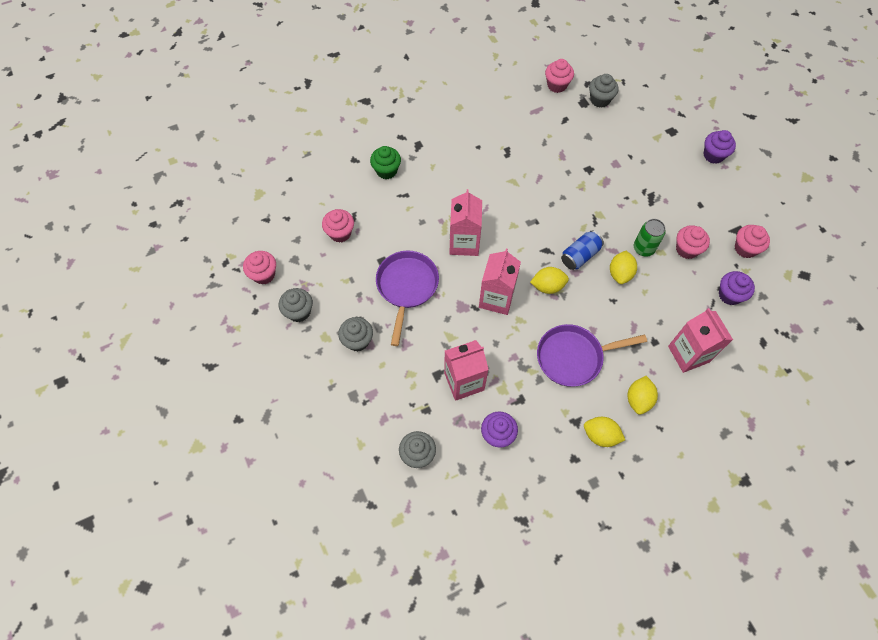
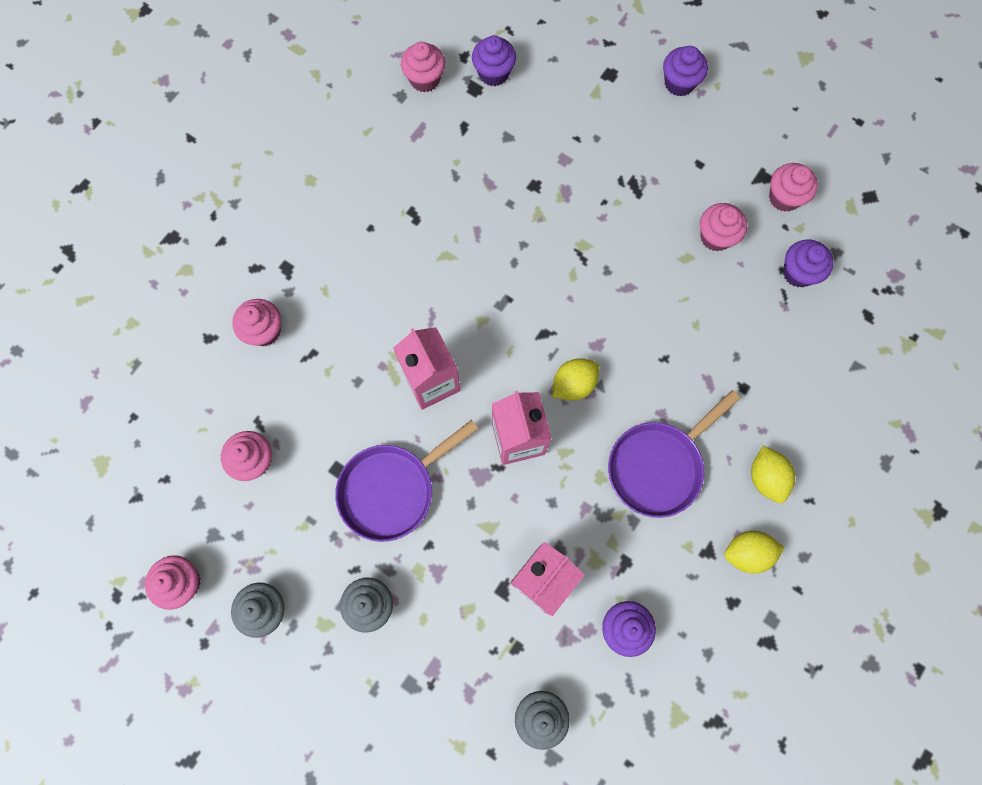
camera: 30 degrees left, 10 degrees up
green cupcake [370,146,401,179] -> pink cupcake [232,299,281,346]
purple pan [376,251,439,346] -> purple pan turned 105 degrees counterclockwise [335,420,478,542]
blue can [561,230,604,270] -> none
grey cupcake [589,74,618,108] -> purple cupcake [472,35,516,86]
yellow lemon [610,251,637,284] -> none
green can [634,219,666,257] -> none
pink carton [668,308,733,373] -> none

